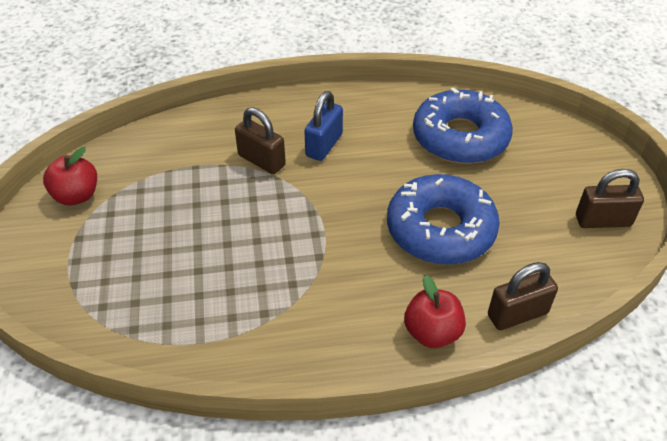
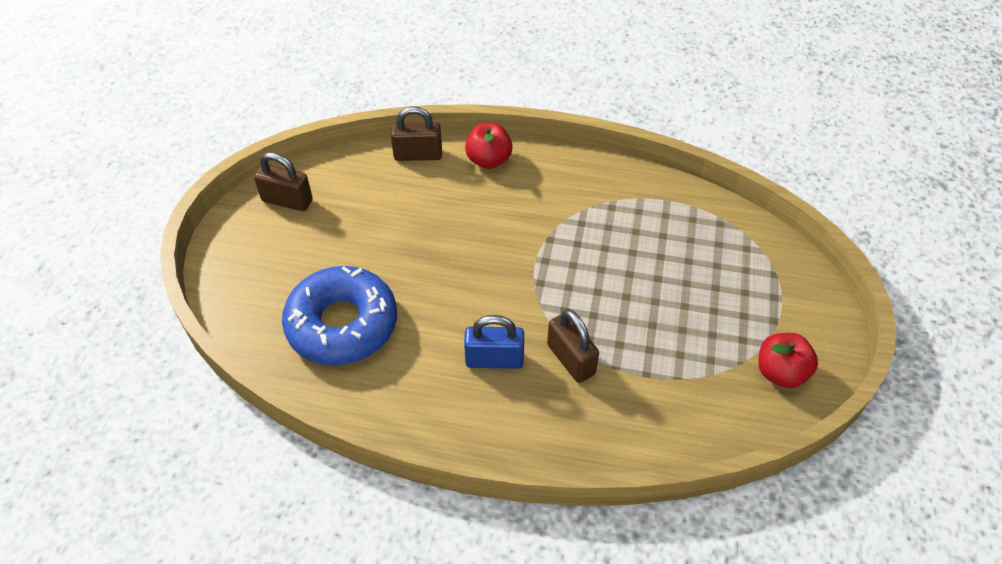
camera: 160 degrees left, 5 degrees up
blue padlock [304,91,343,161] -> blue padlock turned 45 degrees clockwise [464,315,524,369]
blue donut [387,174,500,265] -> none

